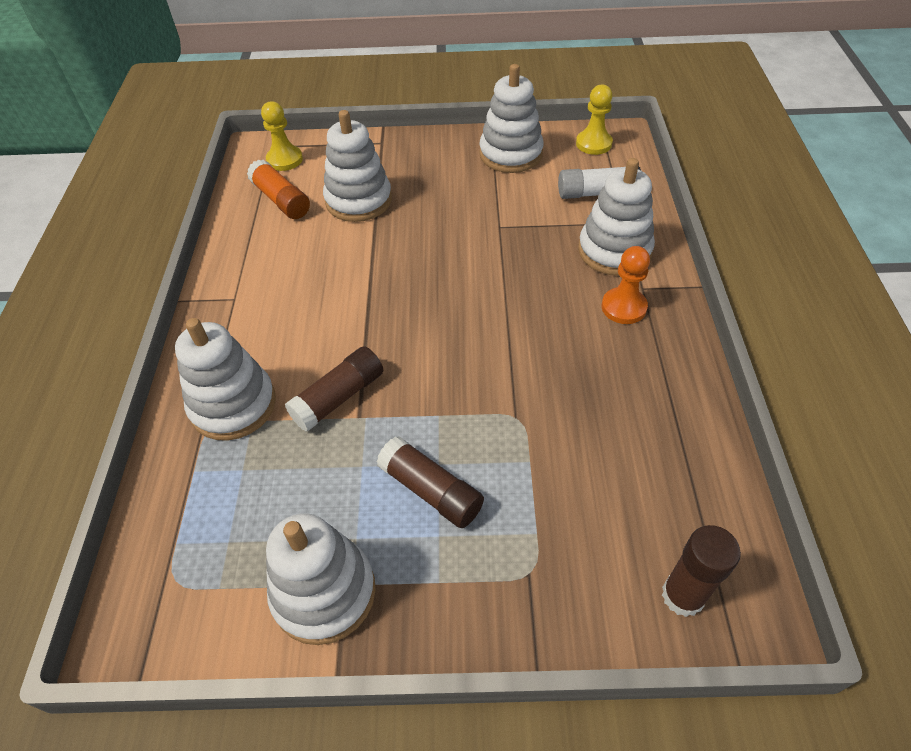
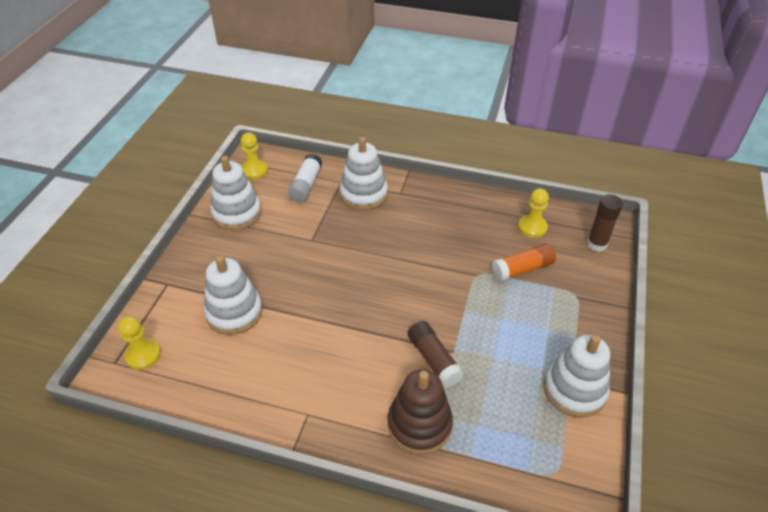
camera: 75 degrees left, 5 degrees down
white stacking toy [175,318,276,441] -> brown stacking toy [388,369,453,455]
orange glue stick [247,159,310,219] -> orange glue stick moved to [492,244,556,281]
brown glue stick [376,436,484,528] -> none
orange pawn [602,246,650,324] -> none
none -> yellow pawn [518,188,549,238]

